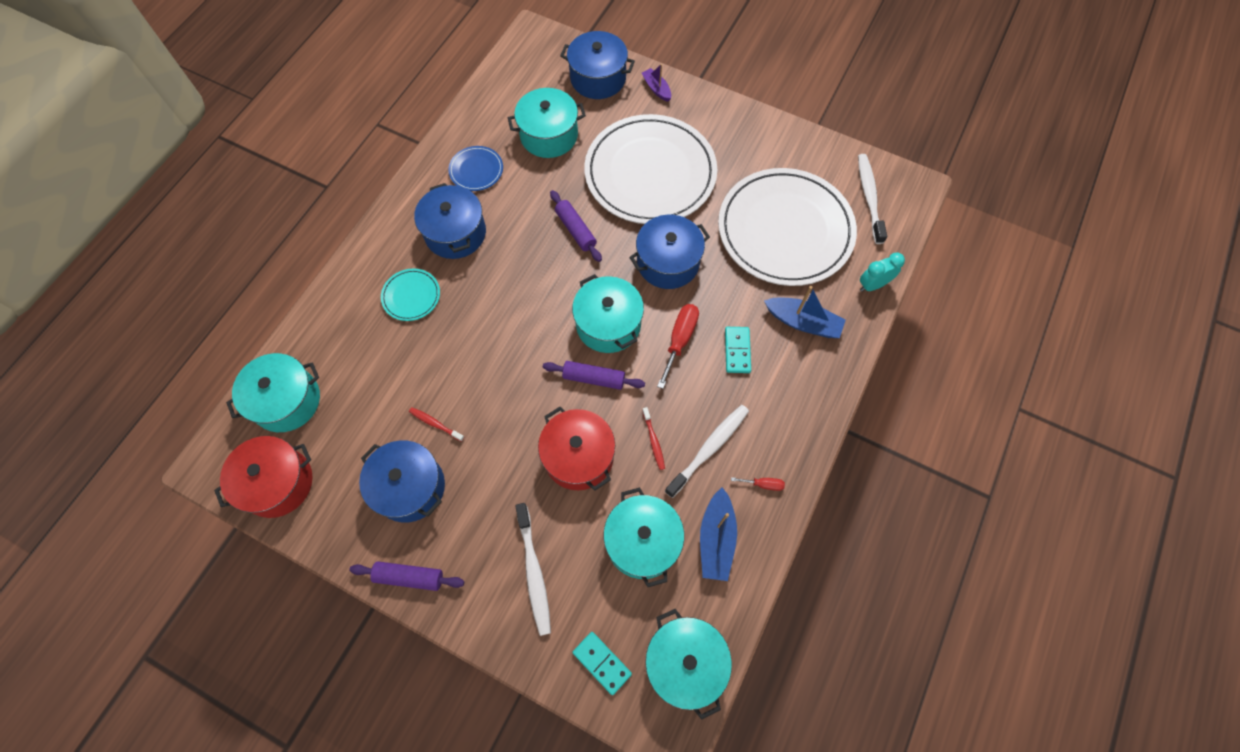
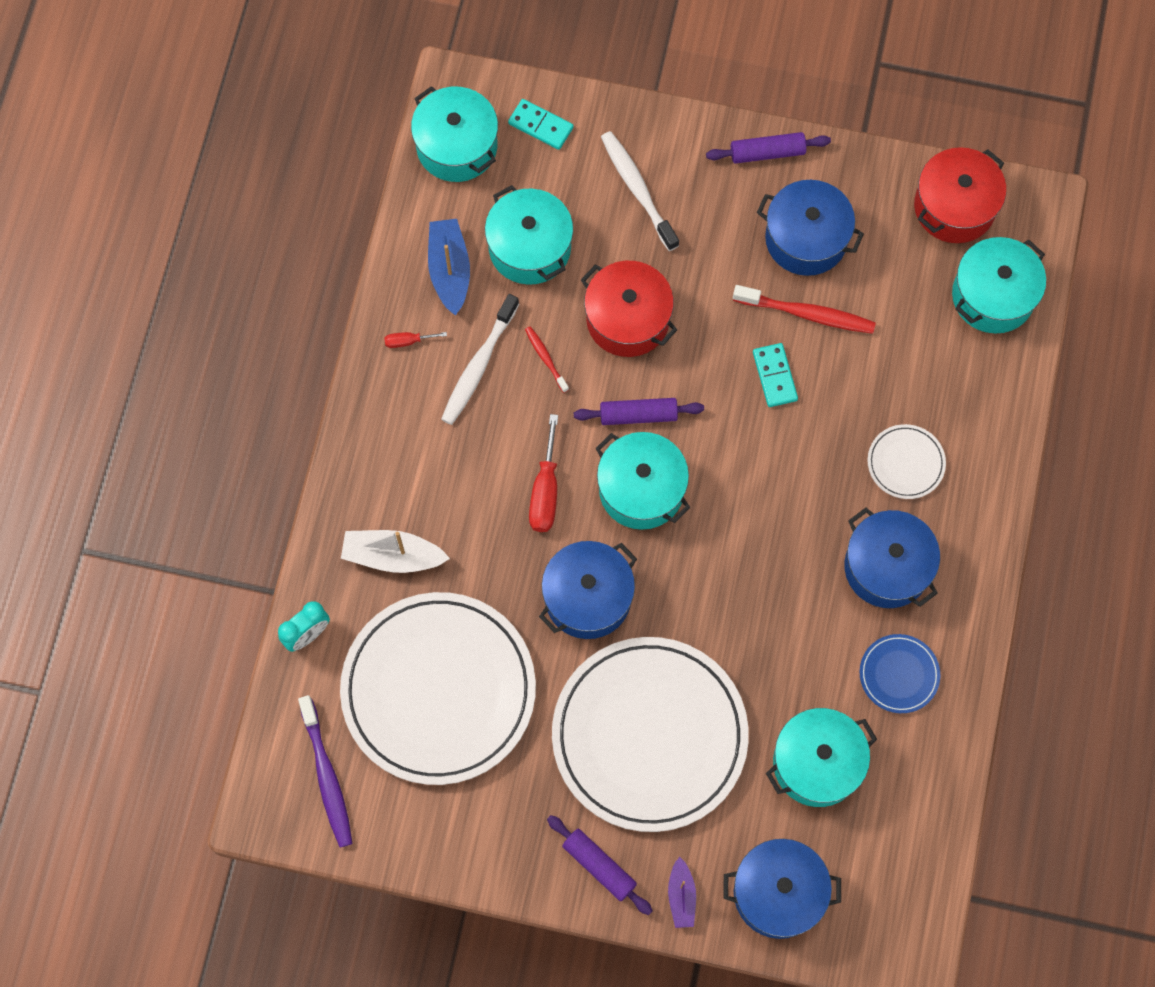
camera: 165 degrees right, 5 degrees up
turquoise plate [381,268,440,321] -> white plate [867,424,946,499]
red toothbrush [409,407,464,442] -> red toothbrush [733,285,876,334], size x1.86
purple rolling pin [550,190,602,262] -> purple rolling pin moved to [547,815,653,915]
purple boat [642,64,671,102] -> purple boat turned 45 degrees clockwise [668,857,696,928]
turquoise domino [725,327,751,373] -> turquoise domino moved to [753,343,798,407]
blue boat [764,286,846,338] -> white boat [341,530,450,573]
white toothbrush [858,154,887,244] -> purple toothbrush [298,695,353,847]

